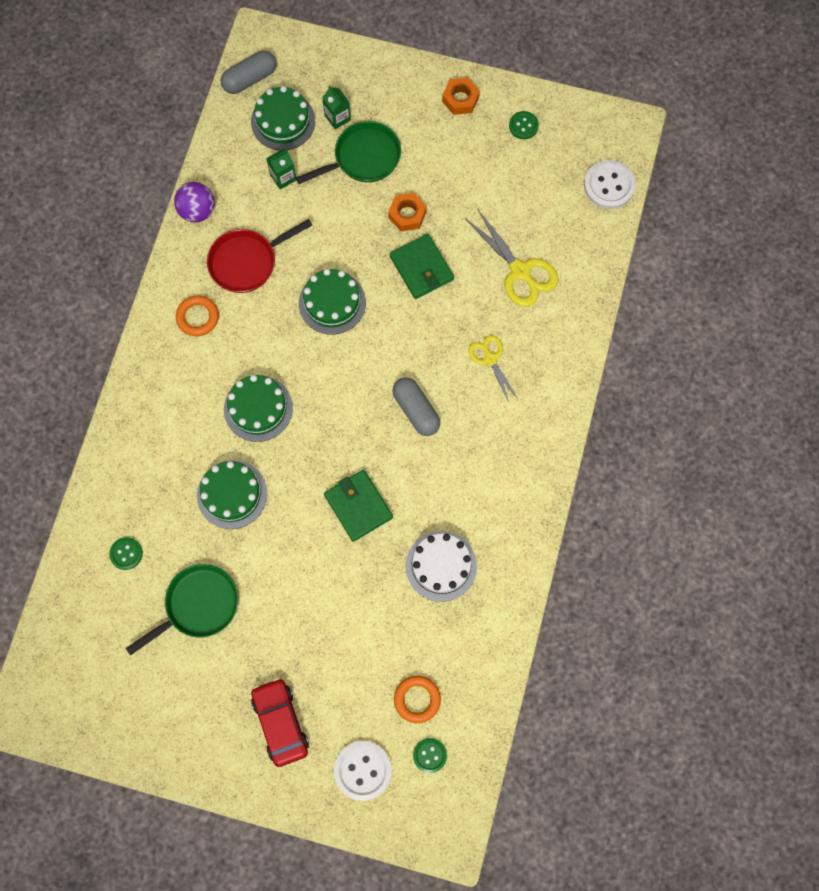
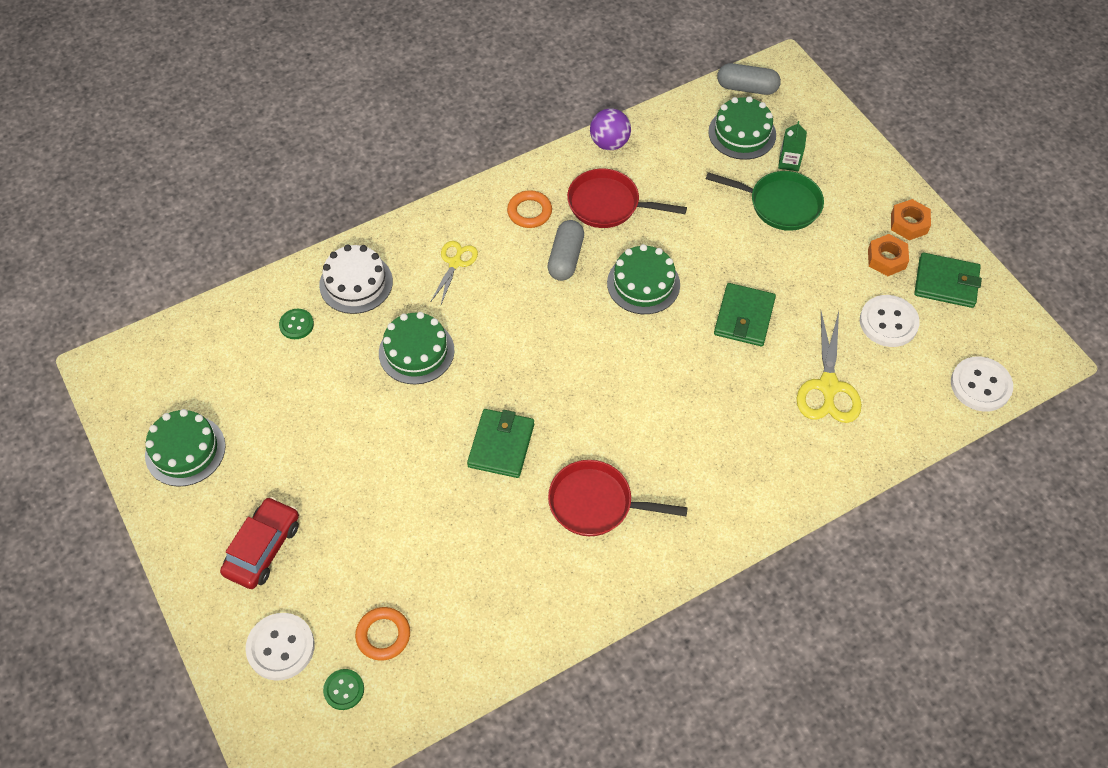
camera: 45 degrees right, 15 degrees down
green pan [126,564,238,656] -> none
green cake [224,375,293,442] -> green cake moved to [145,409,226,487]
green carton [266,149,296,190] -> none
orange nut [388,193,427,231] -> orange nut moved to [868,234,909,276]
grey capsule [392,377,440,436] -> grey capsule moved to [547,220,584,281]
white cake [406,531,477,602] -> white cake moved to [319,244,393,314]
yellow scissors [468,335,518,402] -> yellow scissors moved to [431,241,478,304]
green button [509,111,539,139] -> green wallet [914,253,982,308]
none -> red pan [548,460,688,536]
none -> white button [860,295,920,347]

